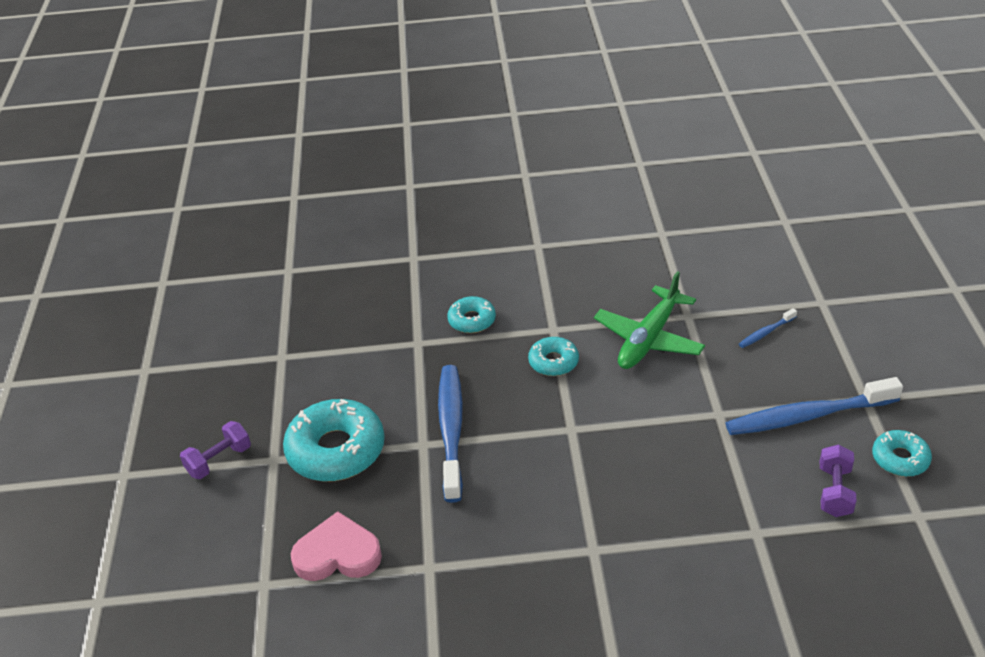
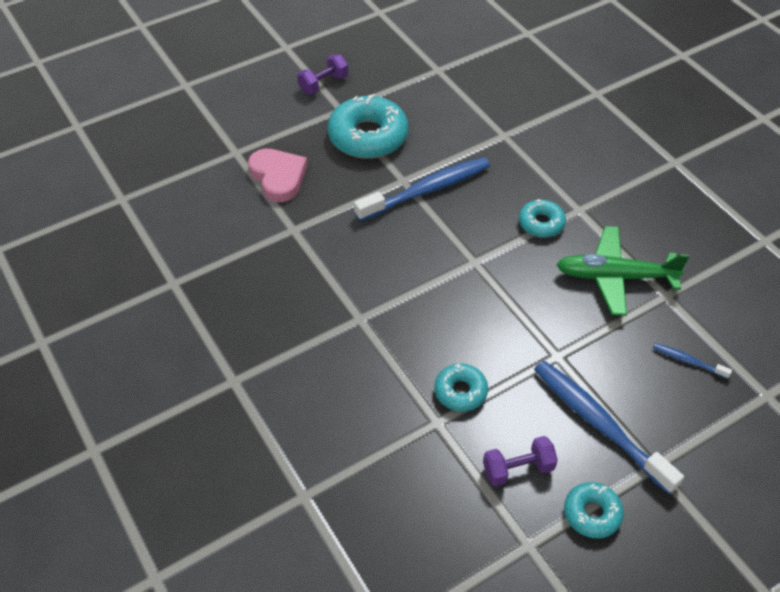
camera: 60 degrees right, 10 degrees up
purple dumbbell [180,421,251,479] -> purple dumbbell turned 60 degrees counterclockwise [297,54,348,94]
turquoise donut [447,296,496,333] -> turquoise donut moved to [434,363,488,412]

